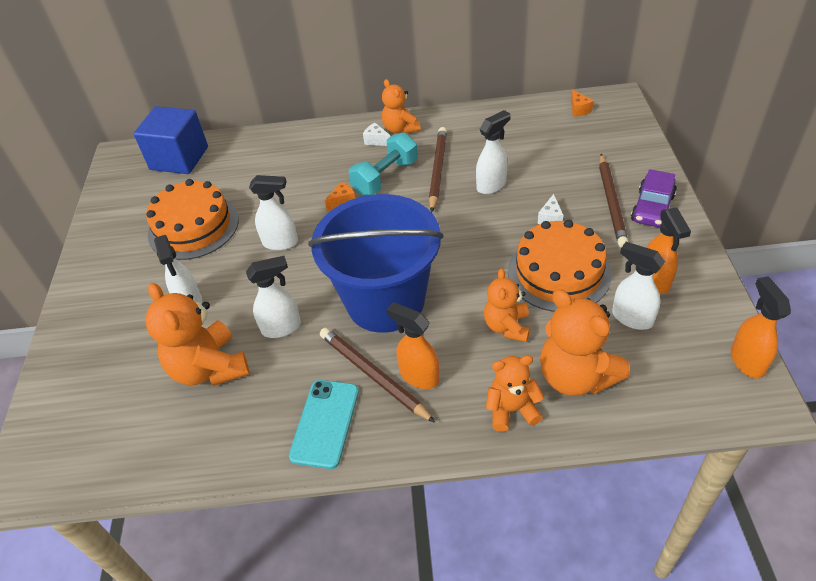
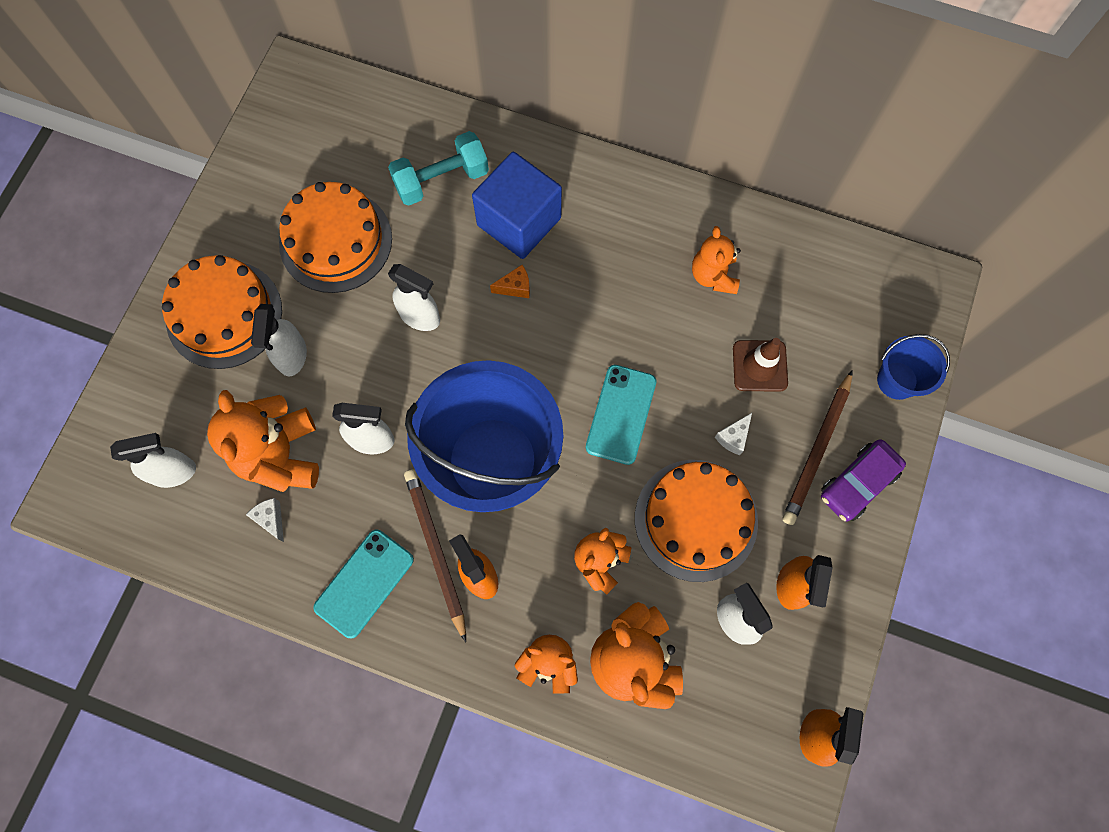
camera: 20 degrees right, 25 degrees up
blue cube [134,106,208,174] -> blue cube moved to [472,152,562,259]
turquoise dumbbell [349,132,418,195] -> turquoise dumbbell moved to [388,131,489,206]
white cheese [363,123,391,146] -> white cheese moved to [246,498,284,542]
orange teddy bear [382,79,421,133] -> orange teddy bear moved to [692,226,741,294]
brown pencil [429,127,447,212] -> none
white spray bottle [476,110,511,194] -> white spray bottle moved to [110,433,196,488]
orange cheese [571,90,594,117] -> none
none -> orange cake [162,255,282,369]
none -> turquoise phone [586,365,656,465]
none -> brown traffic cone [733,338,788,392]
none -> blue bucket [877,334,950,400]

